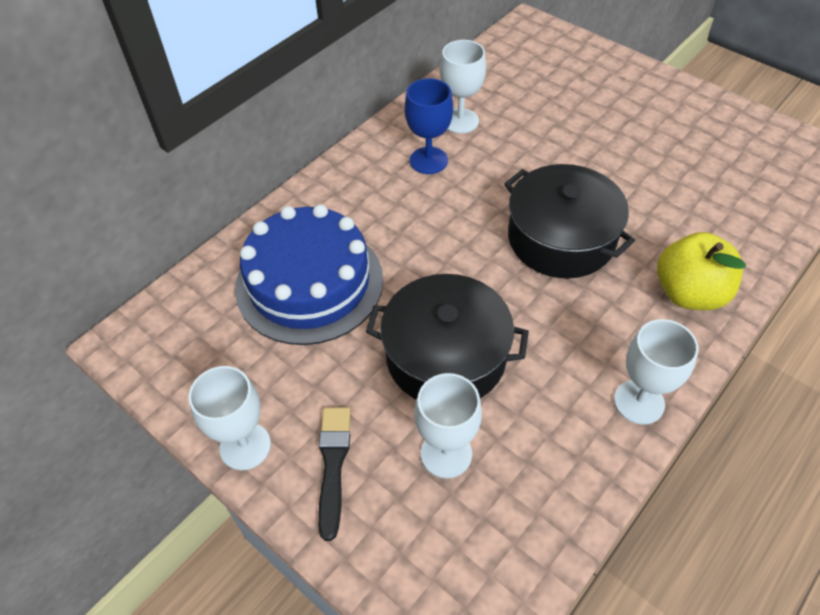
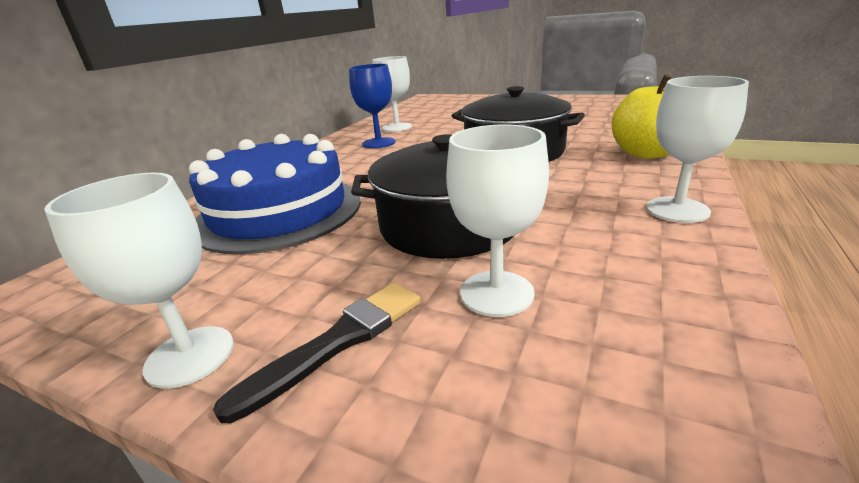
camera: 15 degrees left, 25 degrees down
black brush [318,407,351,541] -> black brush turned 60 degrees clockwise [213,283,421,423]

